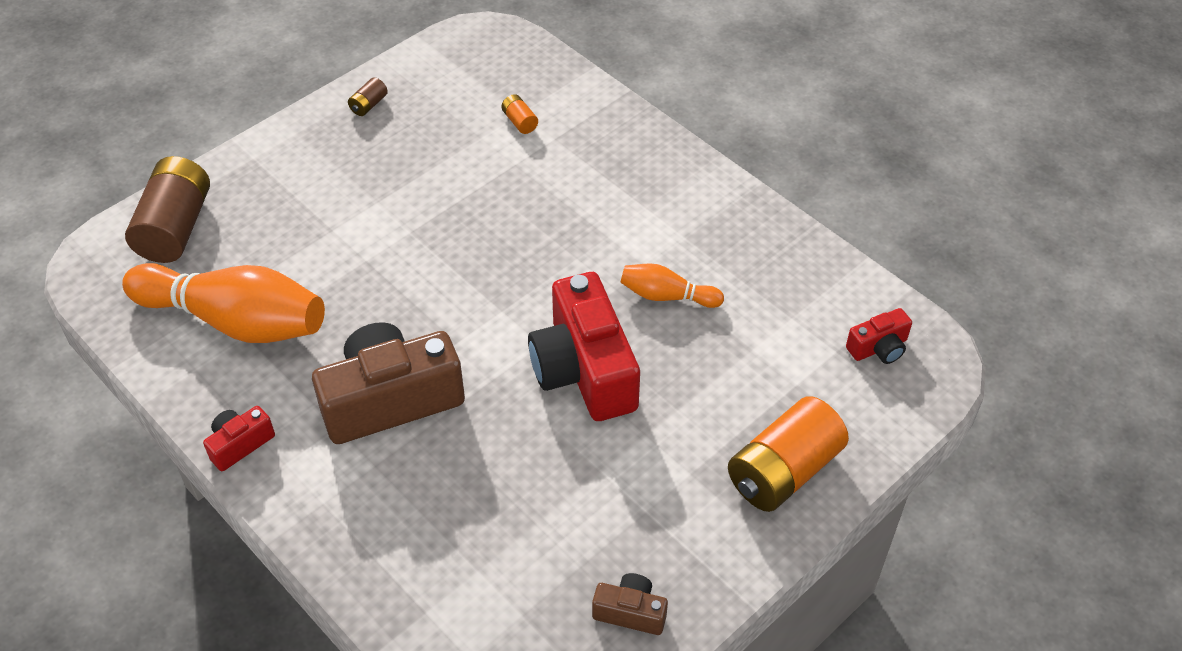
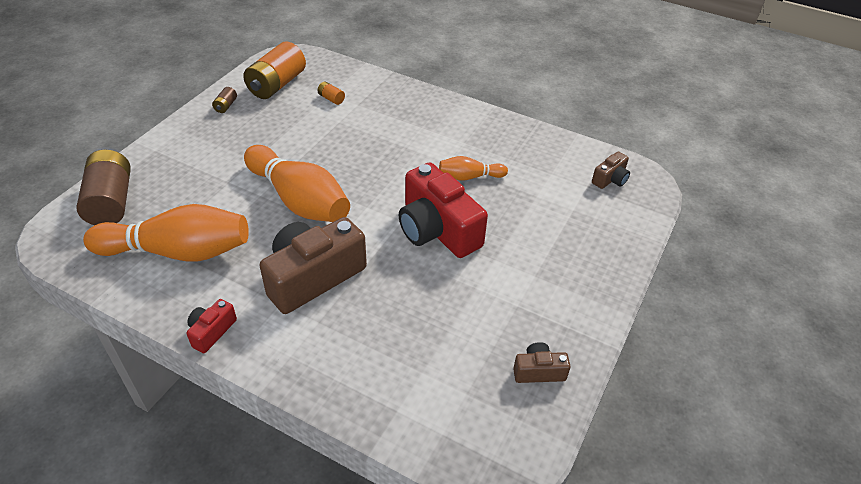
camera: 20 degrees left, 5 degrees down
orange battery [728,396,849,512] -> orange battery moved to [243,42,306,99]
red camera [846,308,912,364] -> brown camera [592,152,630,189]
none -> orange bowling pin [244,145,350,222]

